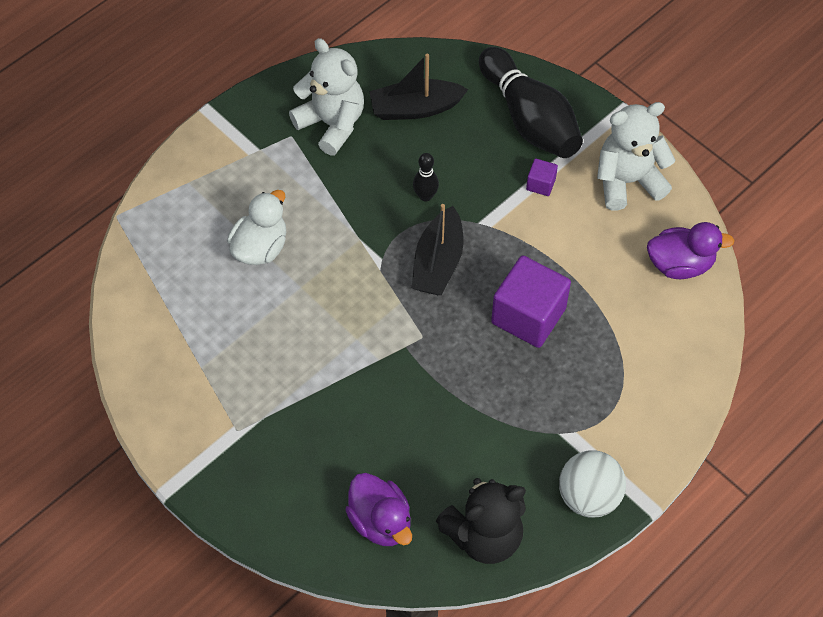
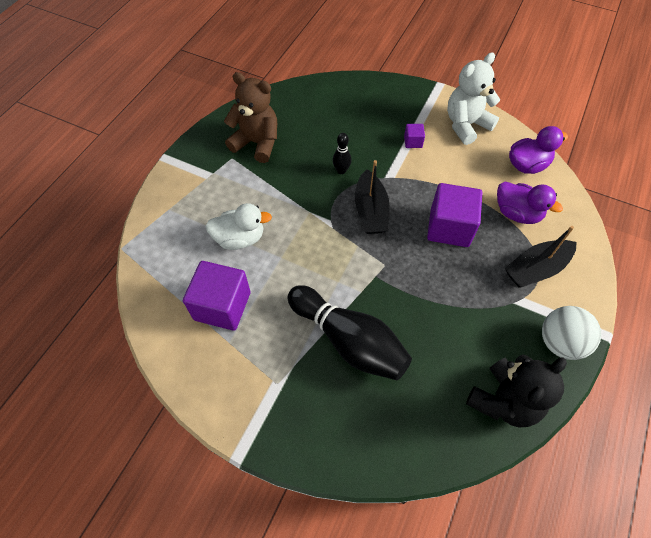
camera: 20 degrees left, 0 degrees up
white duck [227,190,286,265] -> white duck turned 75 degrees clockwise [206,203,272,250]
white teddy bear [289,38,364,156] -> brown teddy bear [224,72,277,163]
purple duck [345,473,412,546] -> purple duck moved to [497,182,563,224]
black boat [369,53,468,120] -> black boat moved to [505,226,577,288]
black bowling pin [479,47,583,158] -> black bowling pin moved to [288,285,412,380]
none -> purple cube [183,261,250,331]

